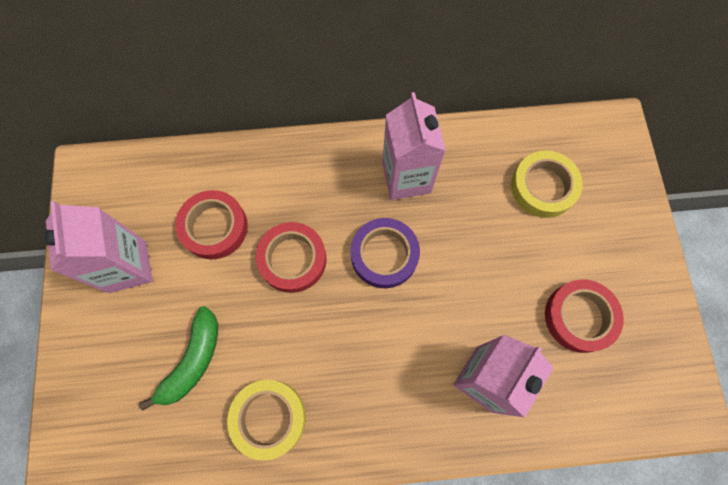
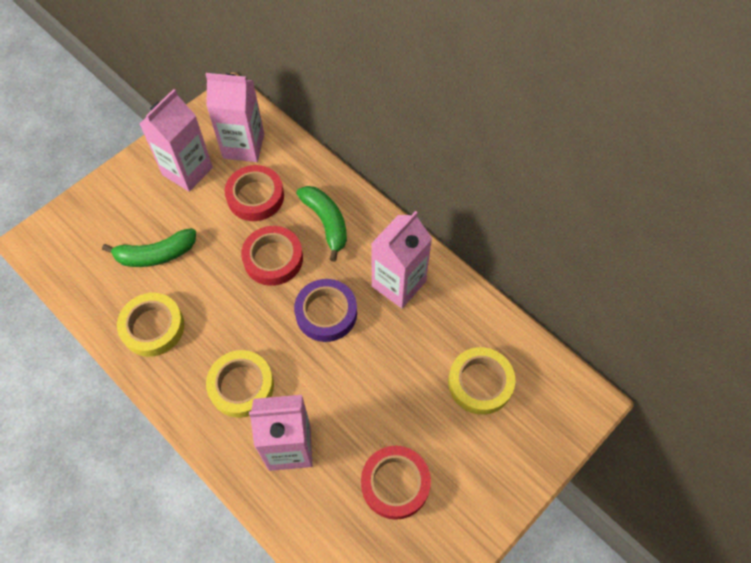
camera: 50 degrees right, 10 degrees down
none -> pink carton [205,73,264,162]
none -> yellow tape [206,350,274,418]
none -> green banana [296,186,347,262]

